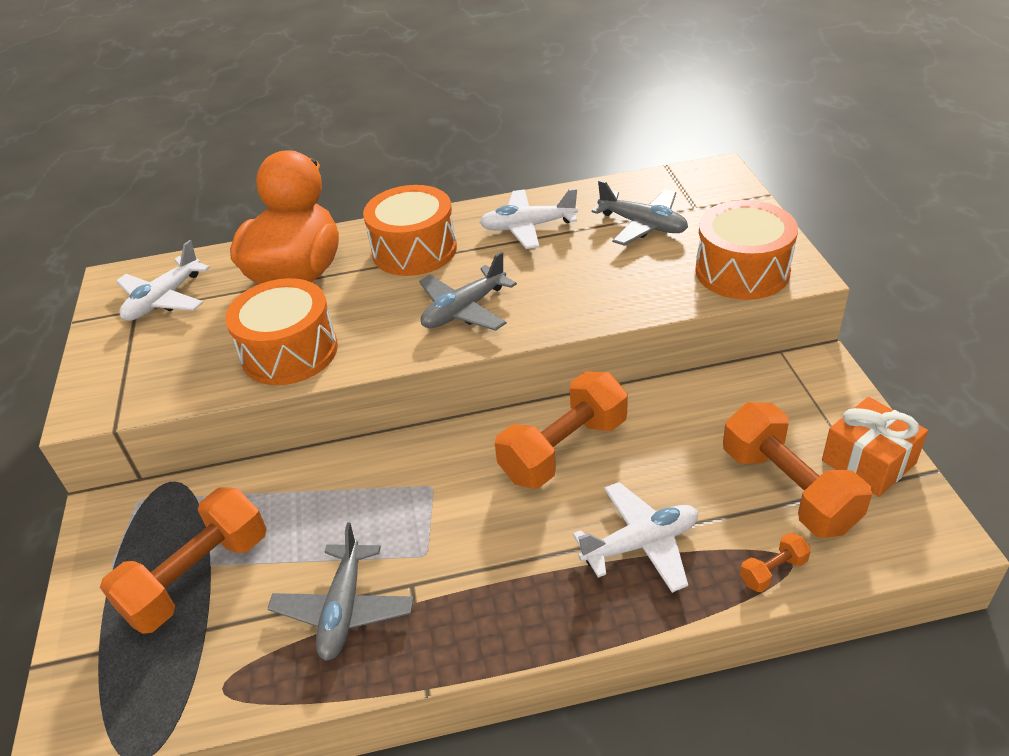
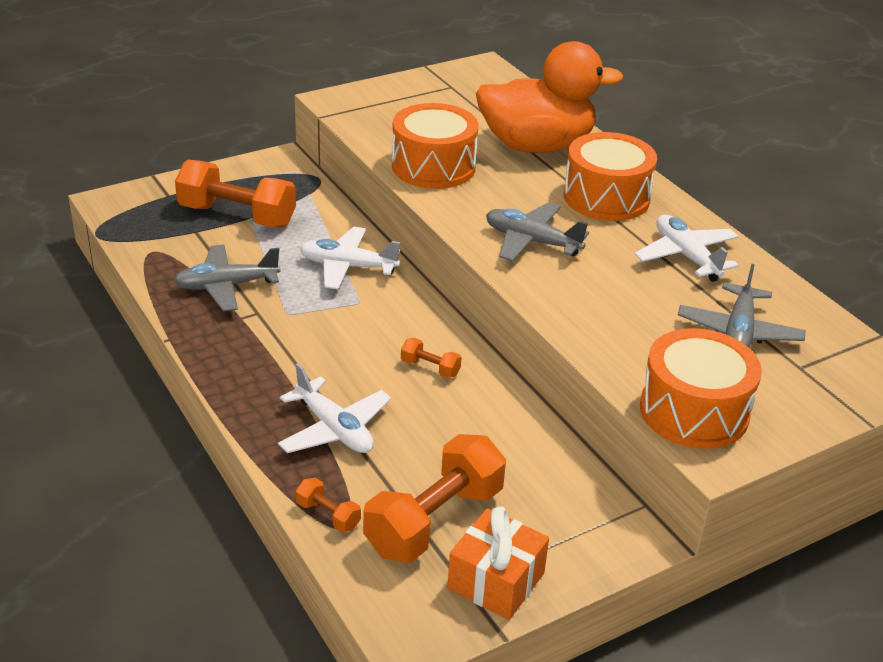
camera: 65 degrees right, 5 degrees down
white plane [116,240,210,321] -> white plane moved to [300,227,400,290]
orange dumbbell [495,371,628,488] -> orange dumbbell [401,338,462,378], size x0.44

